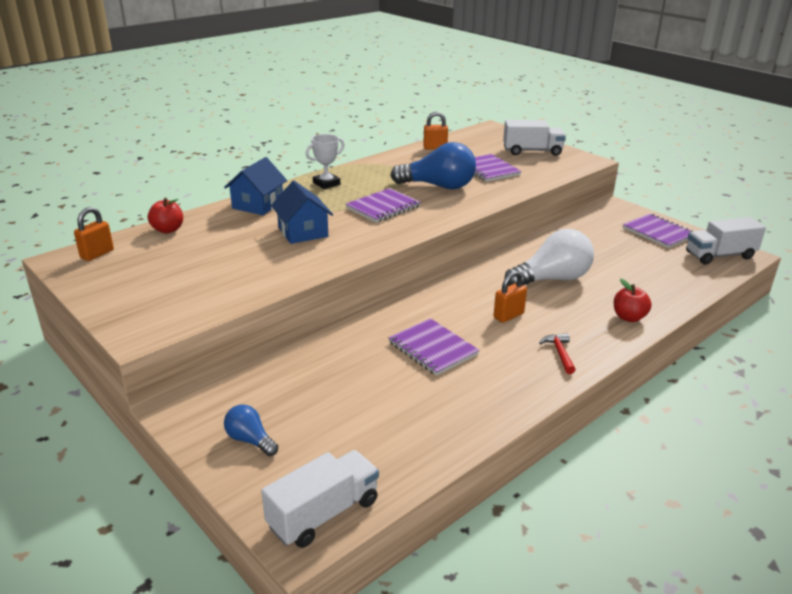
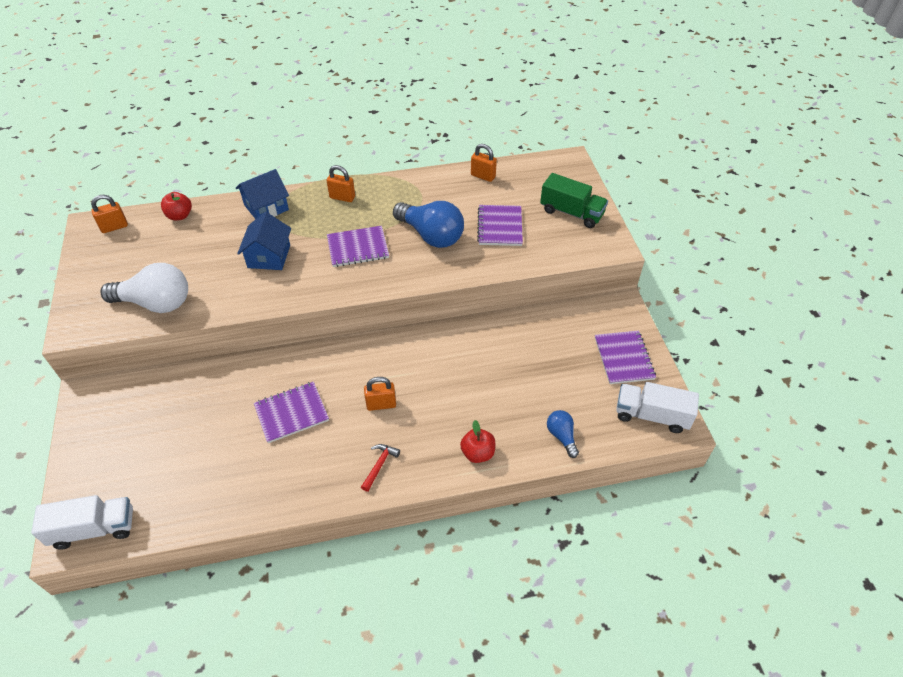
camera: 30 degrees right, 20 degrees up
blue light bulb [224,405,278,456] -> blue light bulb moved to [547,410,579,458]
white trophy [306,134,345,189] -> orange padlock [327,165,355,202]
purple notebook [388,318,479,376] -> purple notebook turned 75 degrees clockwise [254,382,329,443]
white truck [503,120,566,156] -> green truck [540,173,608,228]
white light bulb [504,229,594,286] -> white light bulb moved to [101,263,188,313]

